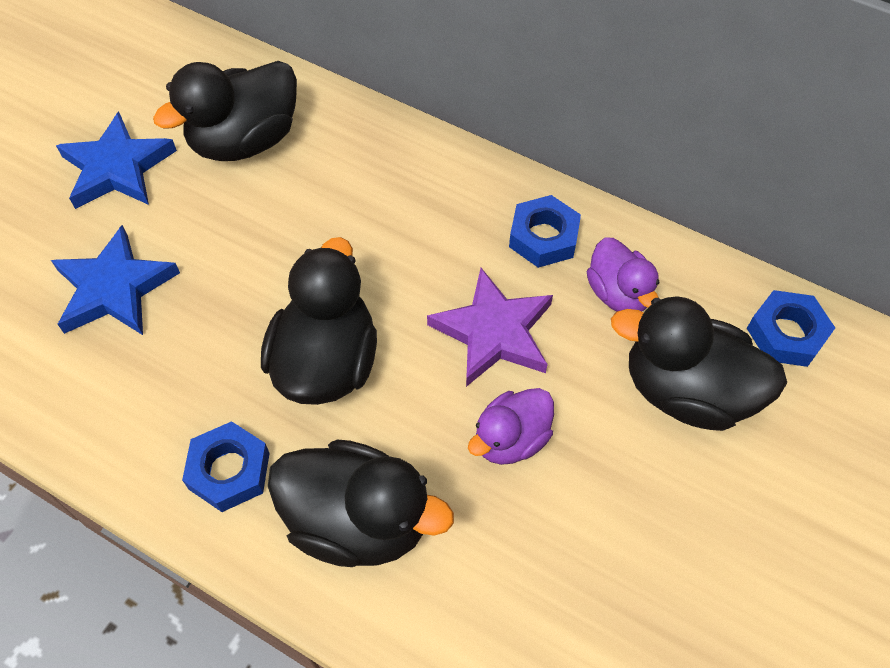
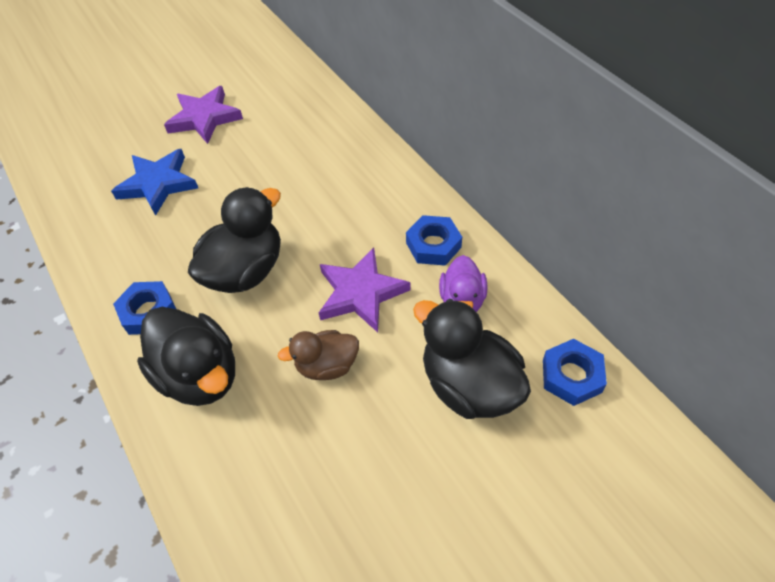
camera: 30 degrees right, 5 degrees down
blue star [56,112,177,209] -> purple star [164,86,243,144]
black duck [153,61,297,161] -> none
purple duck [468,388,554,465] -> brown duck [278,330,359,380]

